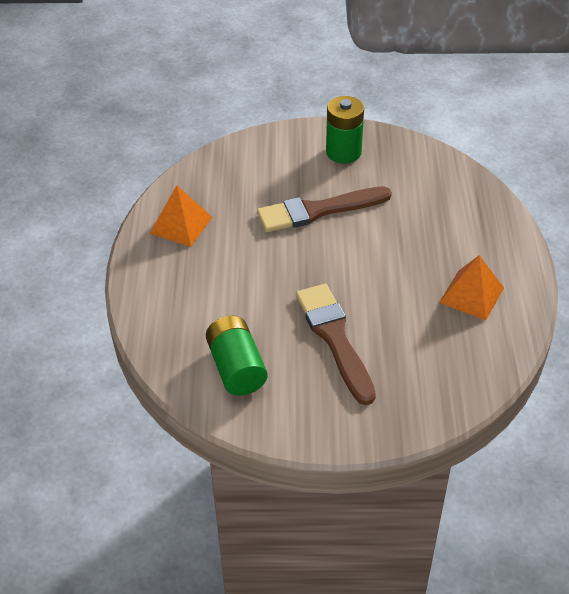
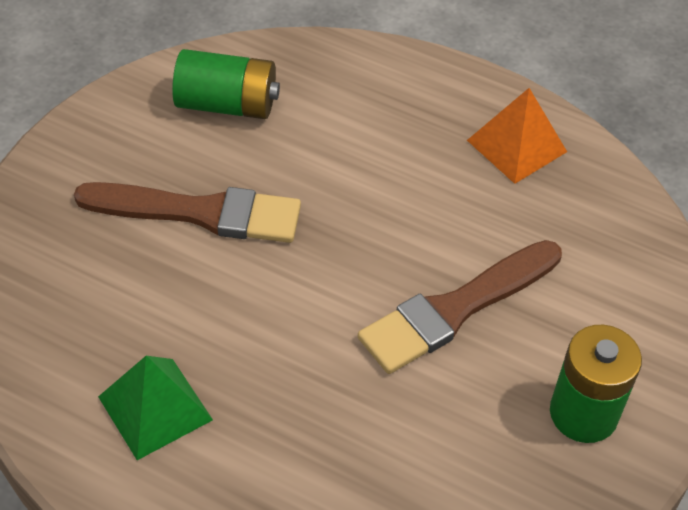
camera: 115 degrees right, 5 degrees up
brown brush [257,186,392,232] -> brown brush turned 135 degrees counterclockwise [358,240,562,374]
orange pyramid [439,255,504,320] -> green pyramid [98,356,213,460]

